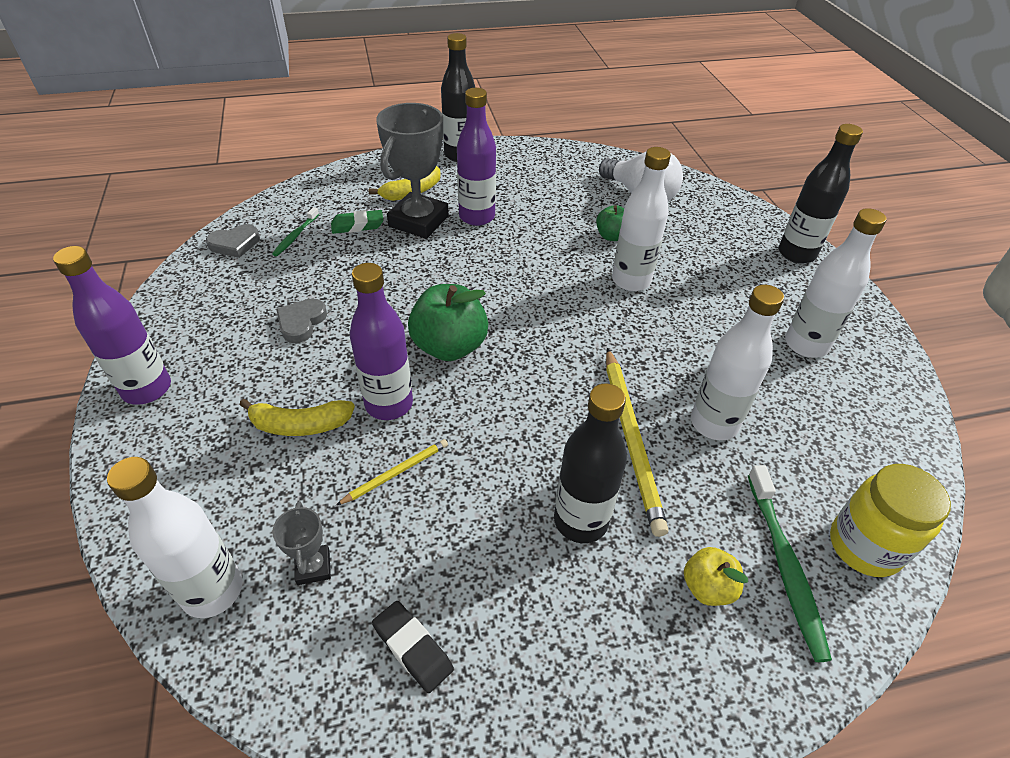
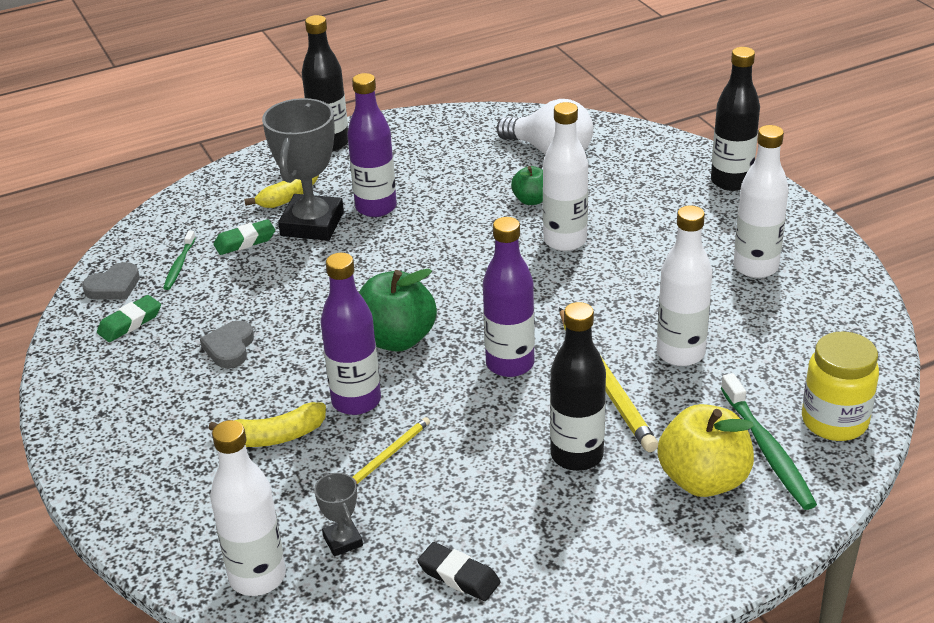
camera: 10 degrees left, 10 degrees down
purple bottle [53,246,171,405] -> purple bottle moved to [483,217,535,377]
yellow apple [684,547,748,606] -> yellow apple [658,404,754,497], size x1.80
none -> green eraser [97,295,161,342]

